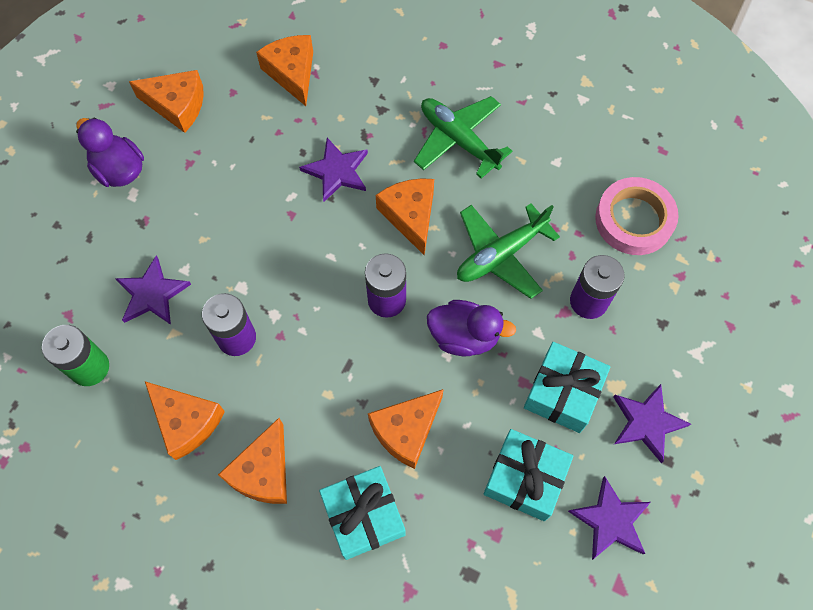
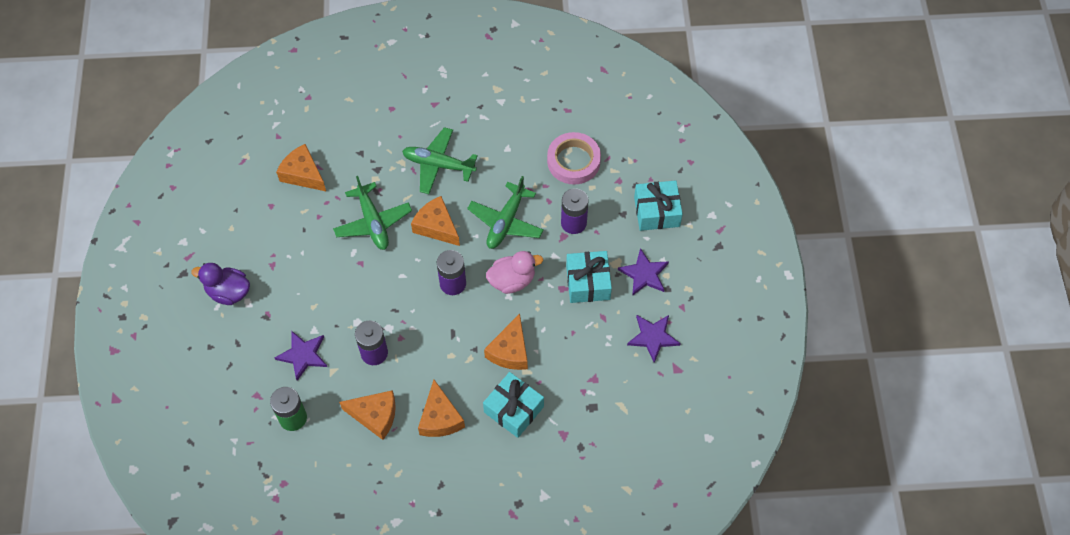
camera: 30 degrees left, 5 degrees down
orange cheese [129,70,204,133] -> none
purple star [299,138,368,202] -> green plane [333,176,412,250]
purple duck [427,300,516,356] -> pink duck [486,251,543,294]
turquoise gift [484,429,573,521] -> turquoise gift moved to [634,180,683,231]

